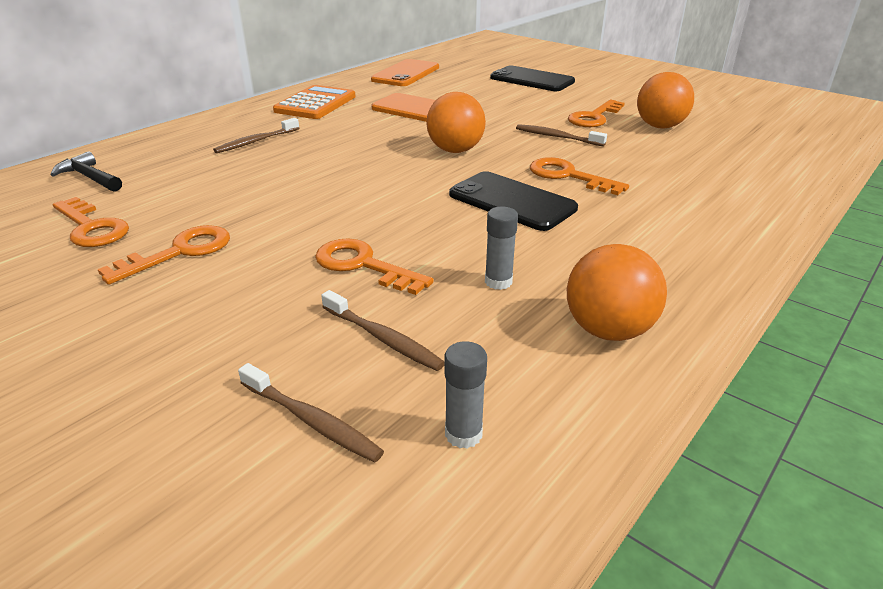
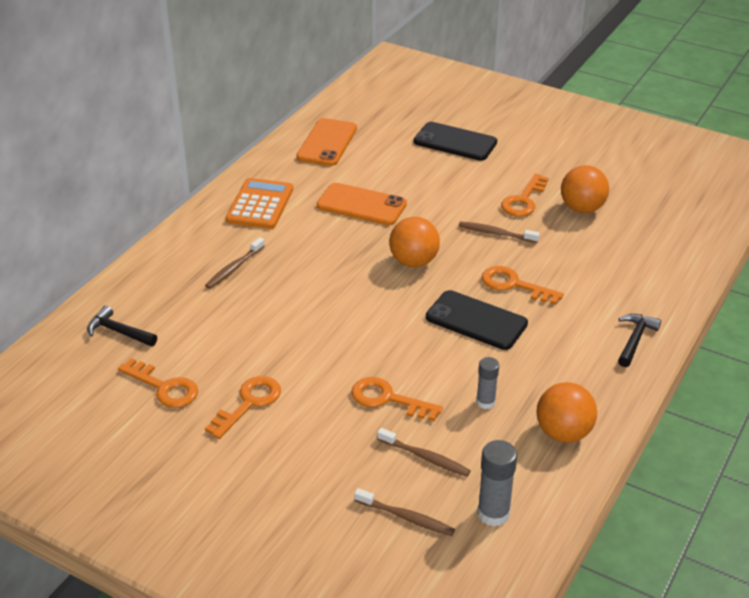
camera: 10 degrees left, 5 degrees up
grey glue stick [445,341,487,449] -> grey glue stick [477,440,517,527], size x1.54
none -> black hammer [618,314,661,367]

